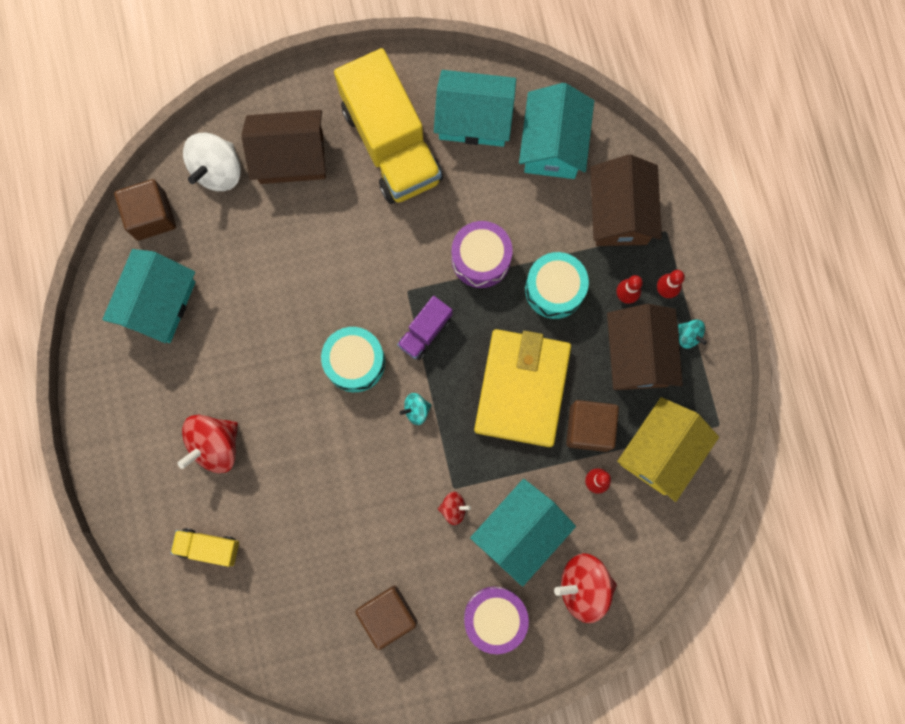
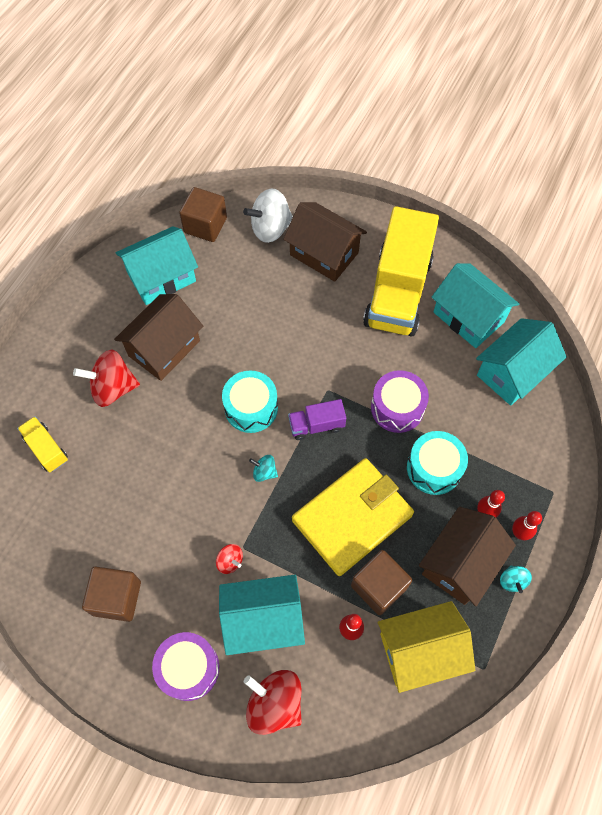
camera: 40 degrees right, 15 degrees down
brown house [590,155,662,246] -> brown house moved to [114,294,203,381]

